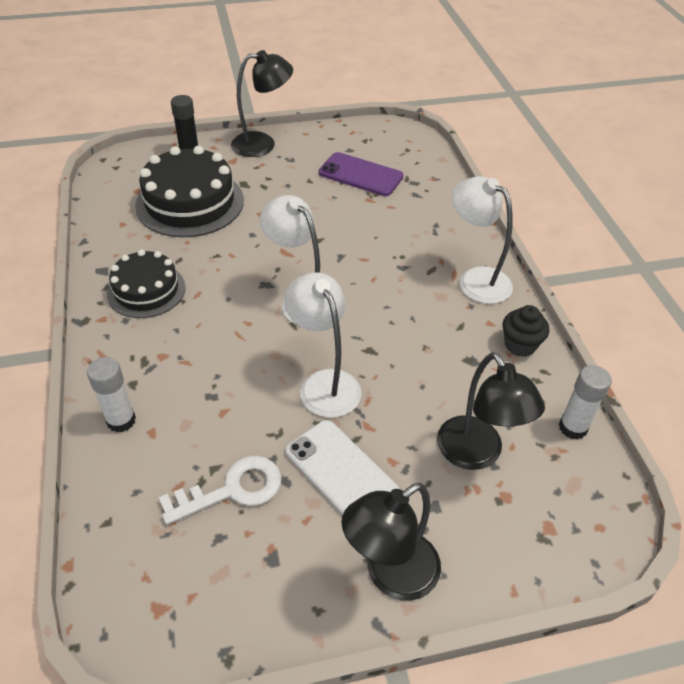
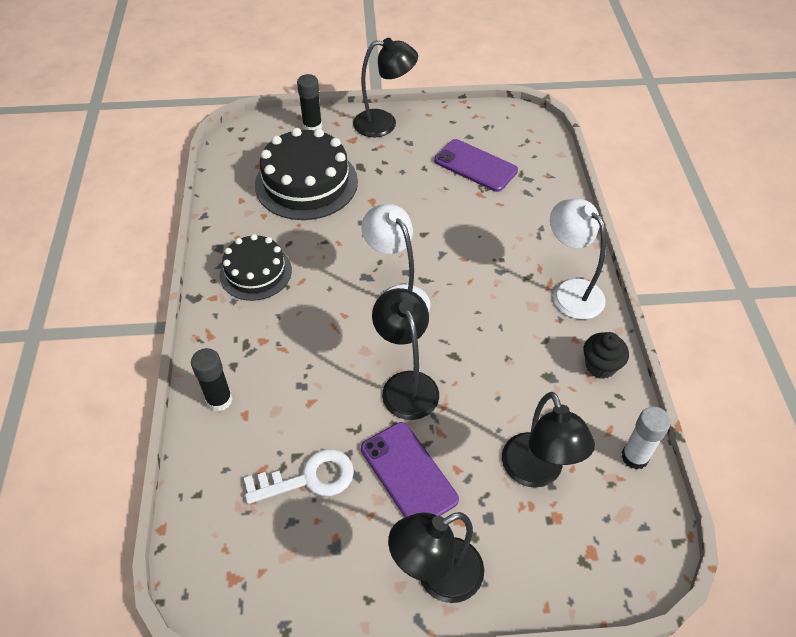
camera: 10 degrees right, 5 degrees up
white glue stick [87,357,136,433] -> black glue stick [191,348,233,412]
white lamp [284,273,362,418] -> black lamp [372,288,439,420]
white phone [285,420,400,515] -> purple phone [361,422,459,517]

